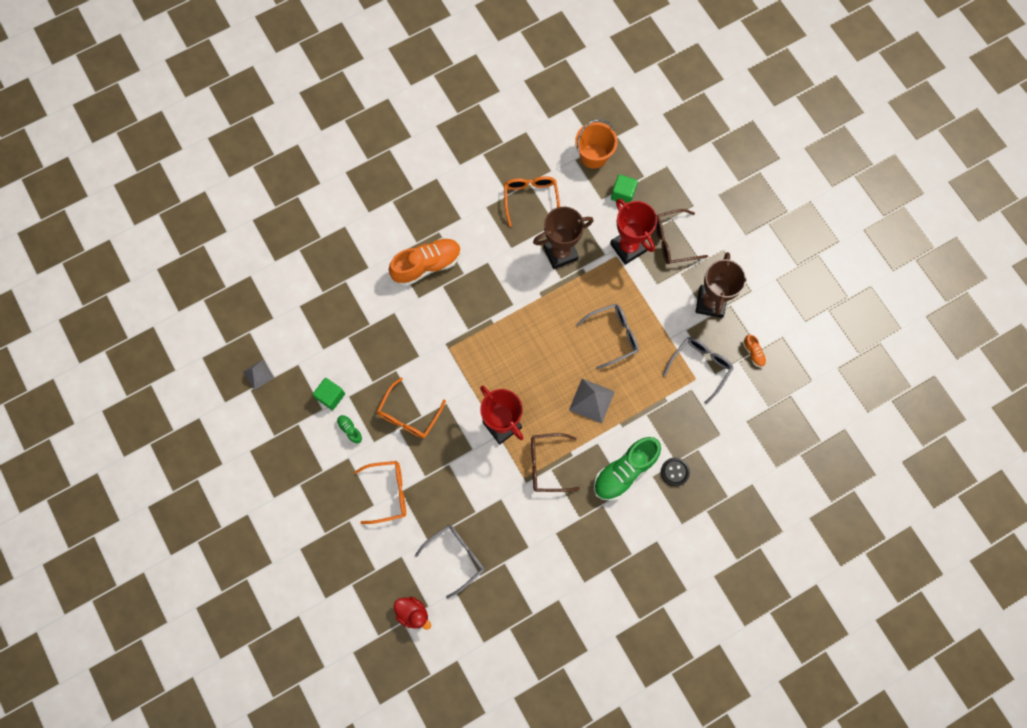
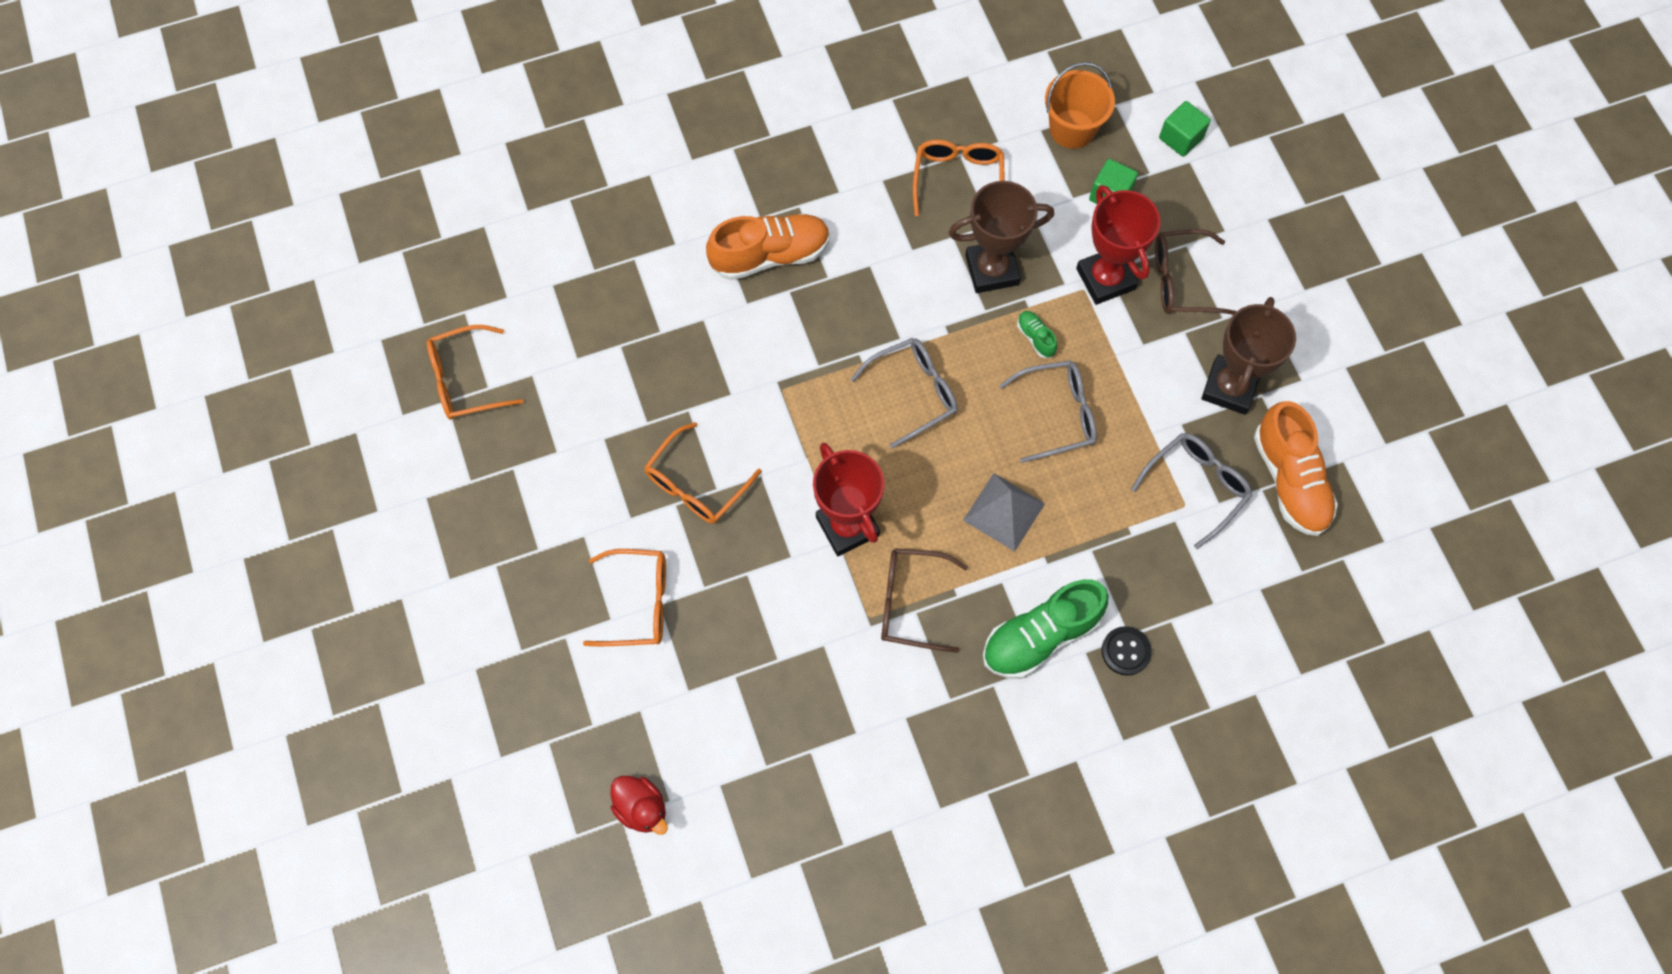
camera: 10 degrees right, 5 degrees down
grey pyramid [243,359,274,390] -> orange glasses [427,325,523,420]
green cube [313,378,345,410] -> green cube moved to [1159,101,1211,157]
green shoe [337,415,363,444] -> green shoe moved to [1017,311,1057,358]
grey glasses [415,525,484,599] -> grey glasses moved to [851,338,957,448]
orange shoe [743,335,766,367] -> orange shoe [1254,401,1338,536], size x2.26

